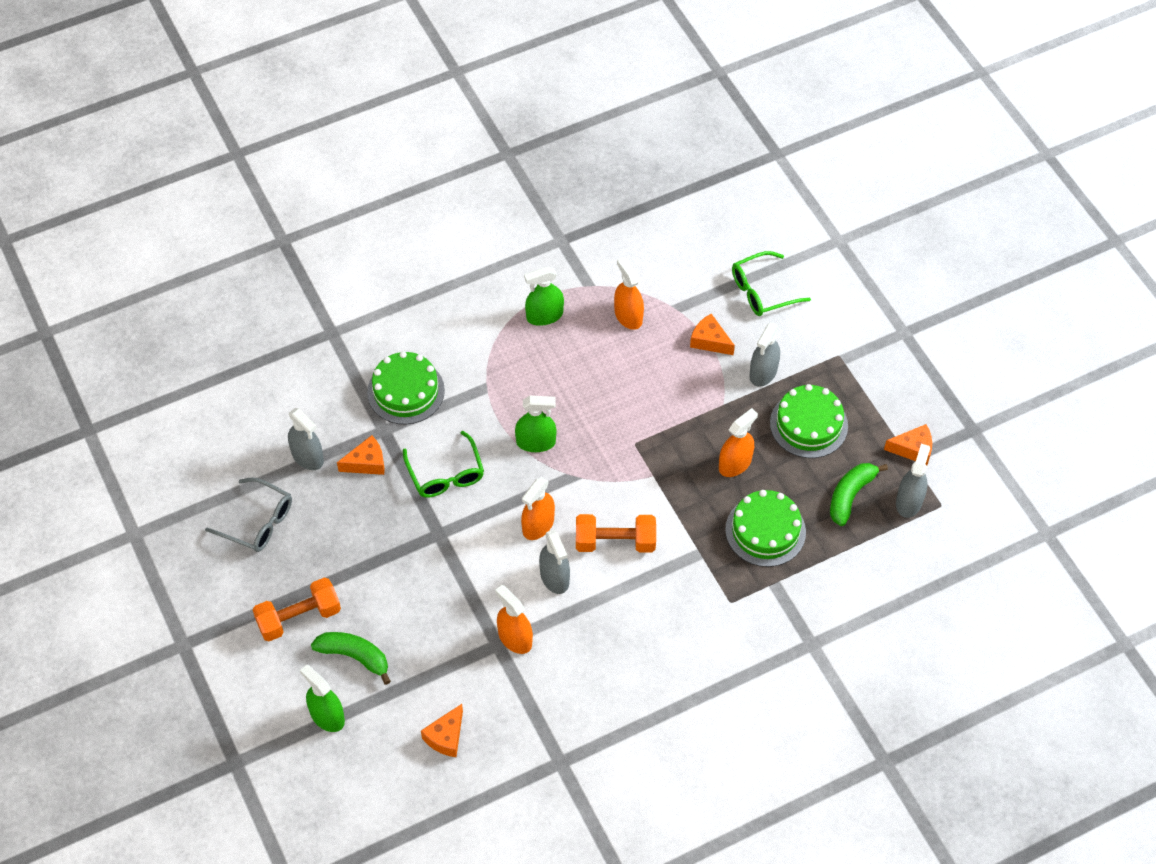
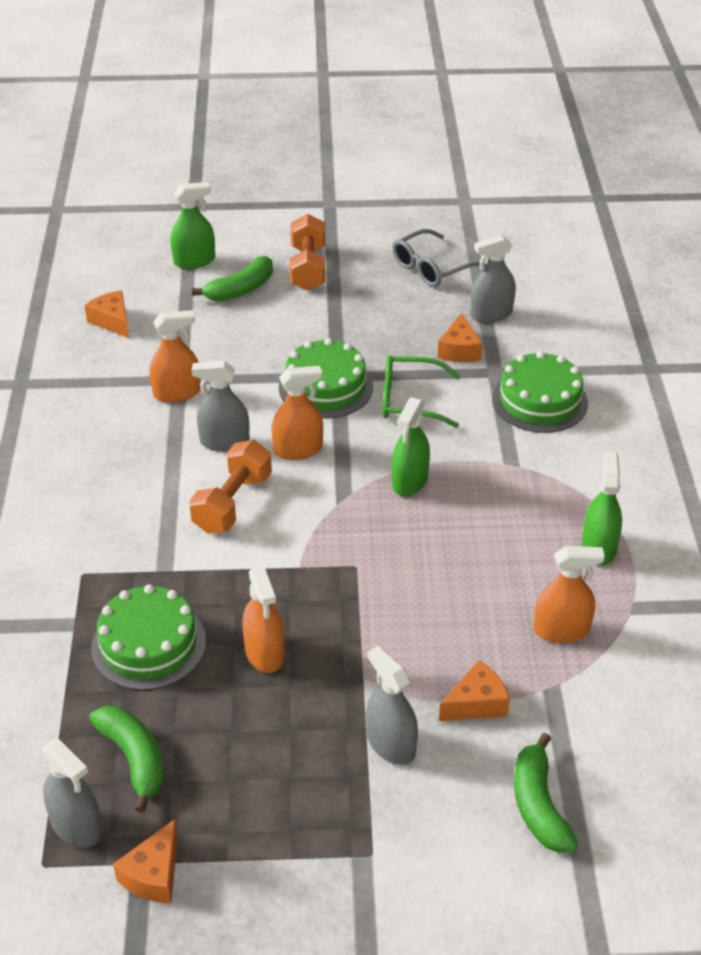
camera: 115 degrees right, 15 degrees down
orange spray bottle [521,477,555,540] -> orange spray bottle turned 105 degrees clockwise [272,366,323,460]
green glasses [732,251,811,316] -> green banana [514,733,578,853]
green cake [770,384,848,458] -> green cake moved to [279,338,373,418]

